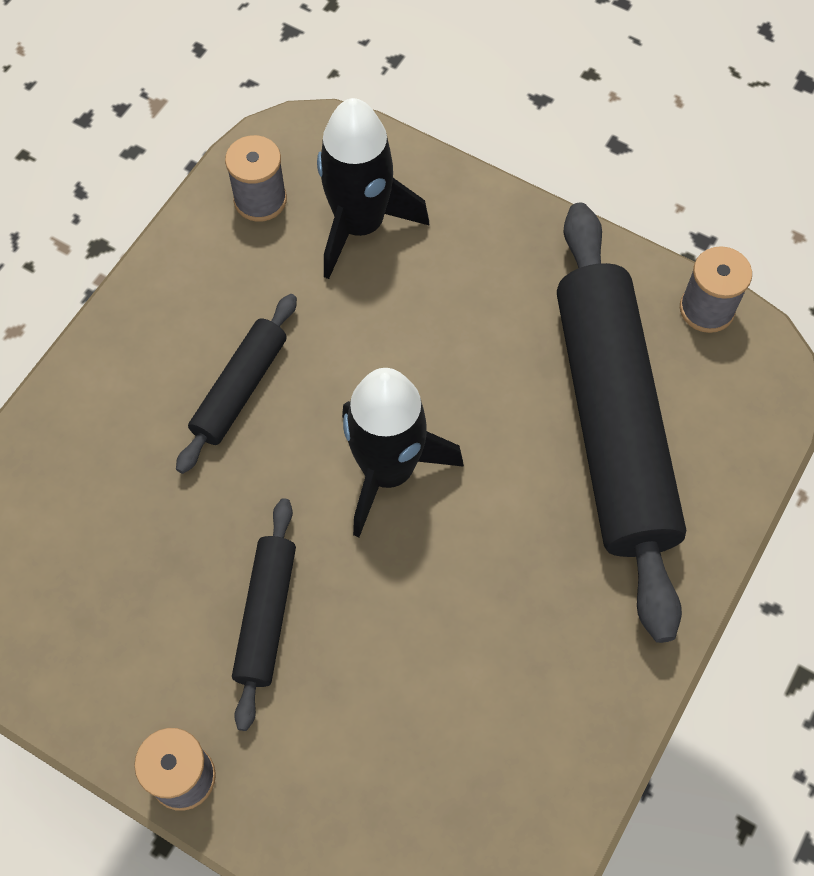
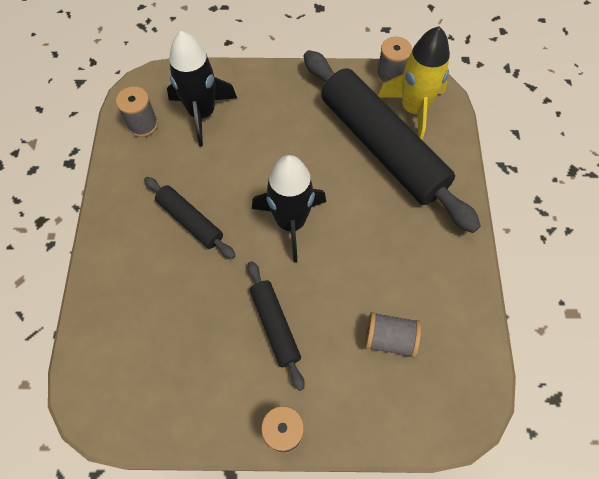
camera: 30 degrees left, 0 degrees up
black rolling pin [176,294,297,474] -> black rolling pin turned 45 degrees counterclockwise [144,177,236,259]
none -> grey spool [365,312,421,358]
none -> yellow rocket [378,26,450,141]

